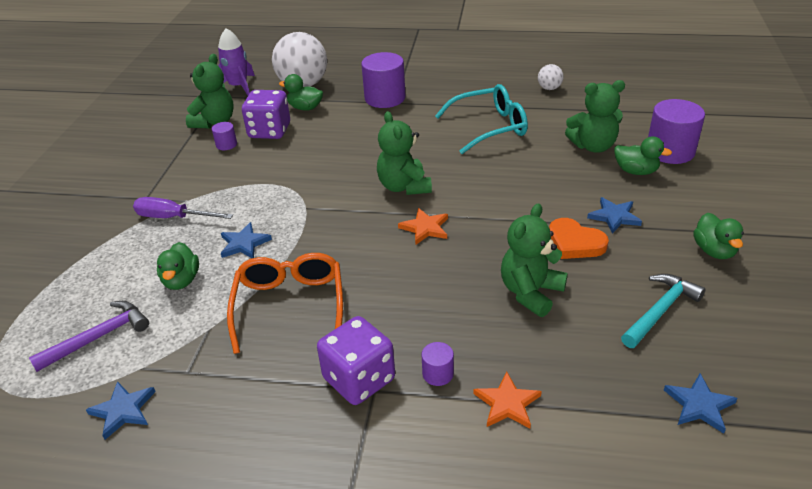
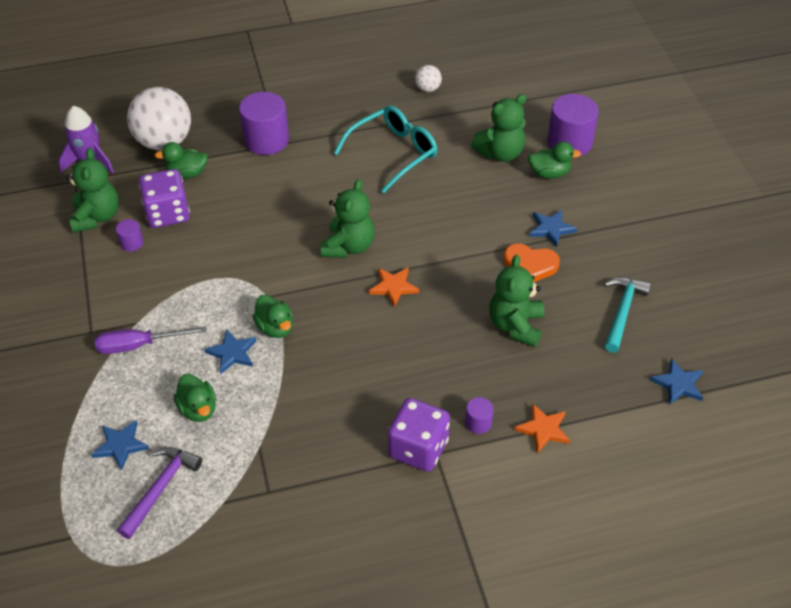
camera: 25 degrees left, 10 degrees up
blue star [86,381,156,440] -> blue star moved to [91,420,149,471]
orange glasses [227,253,343,354] -> none
green teddy bear [377,111,432,195] -> green teddy bear turned 120 degrees counterclockwise [321,179,375,258]
green duck [693,213,744,259] -> green duck moved to [252,295,293,338]

